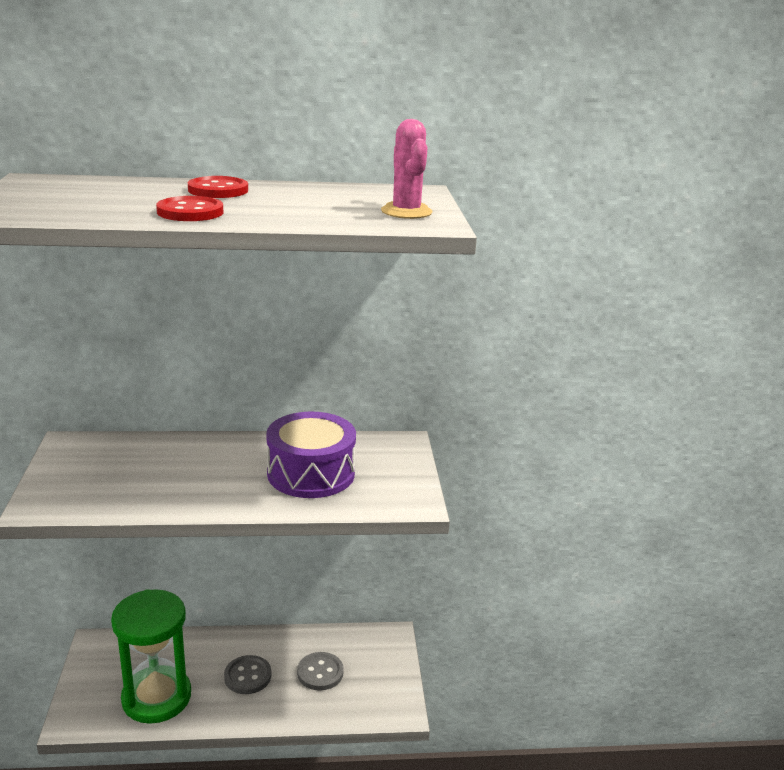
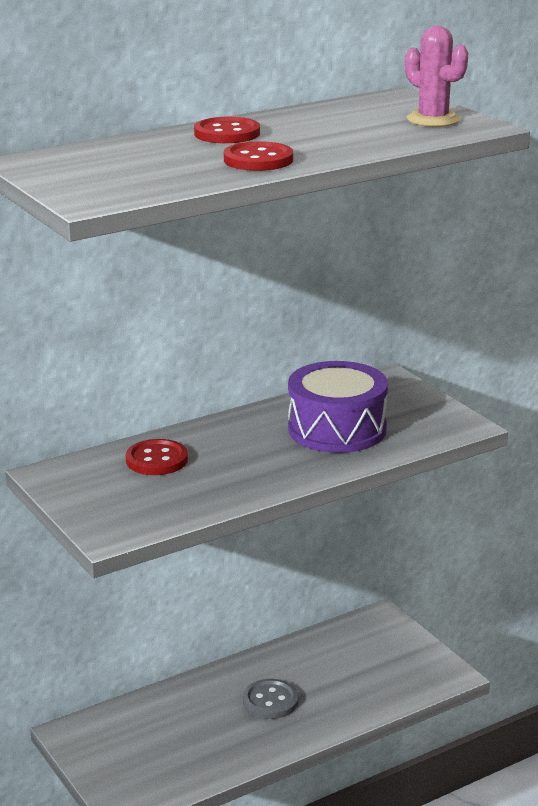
camera: 25 degrees left, 0 degrees up
green hourglass [111,589,191,724] -> none
grey button [297,652,344,691] -> none
none -> red button [126,439,188,475]

